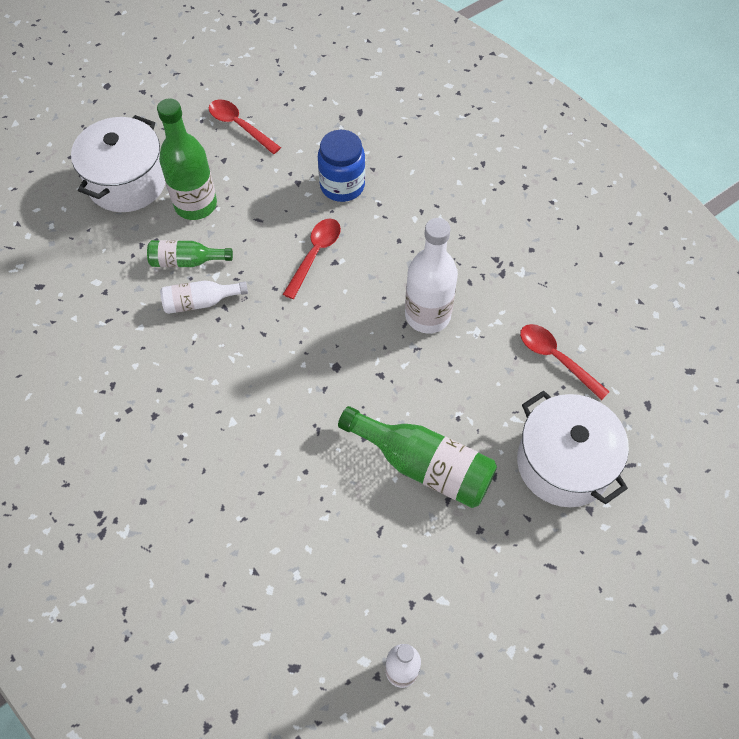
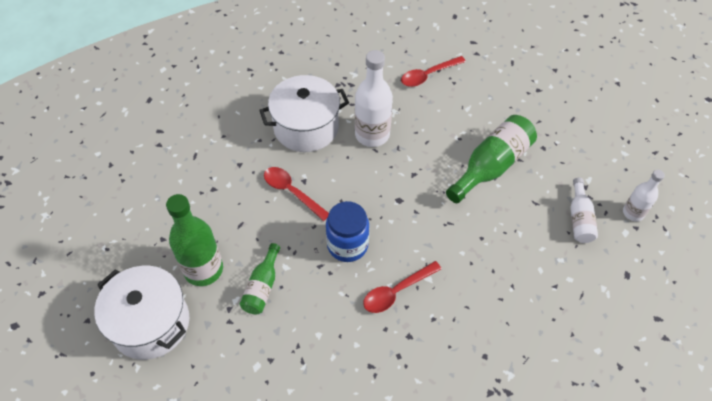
camera: 75 degrees left, 5 degrees down
white bottle [160,280,248,314] -> white bottle moved to [570,178,598,243]
red spoon [209,99,281,154] -> red spoon moved to [363,261,442,313]
blue jar [318,130,365,202] -> blue jar moved to [326,201,369,262]
white pot [517,391,629,507] -> white pot moved to [259,75,349,152]

